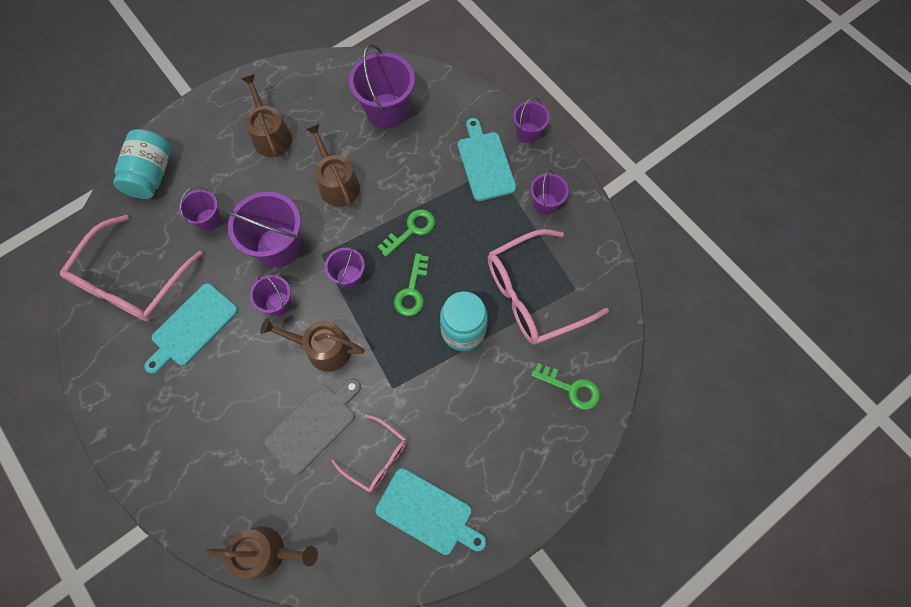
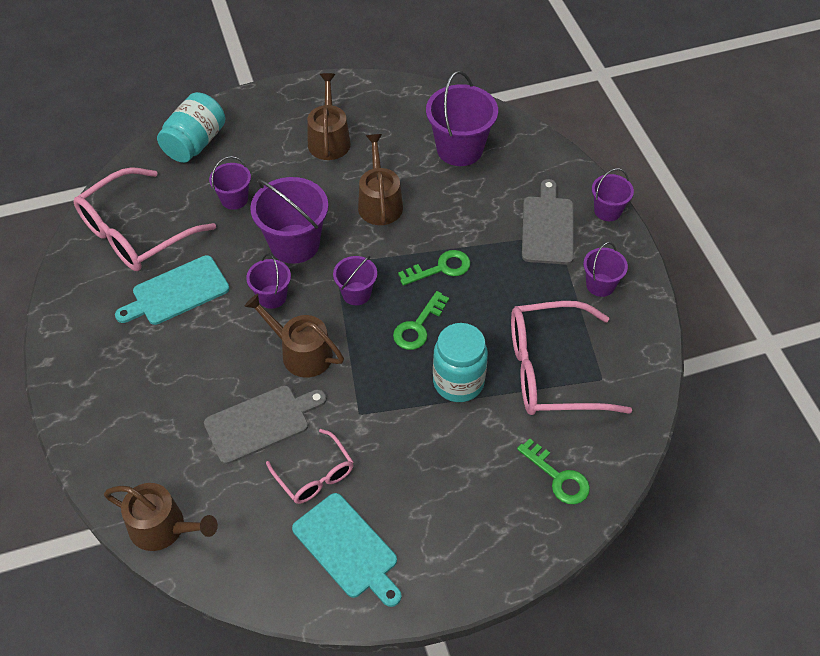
camera: 20 degrees right, 15 degrees down
turquoise cutting board [458,118,516,201] -> grey cutting board [522,179,574,265]

